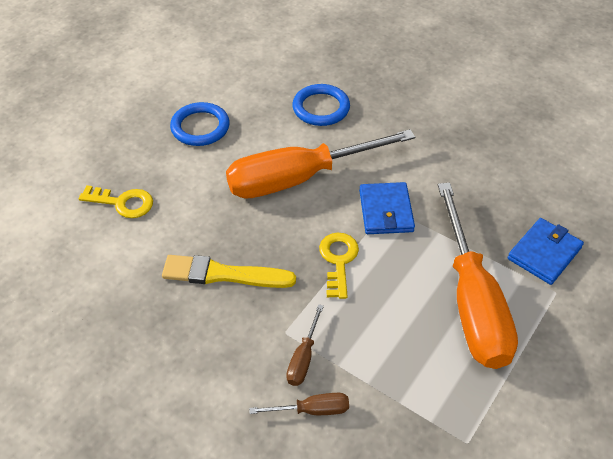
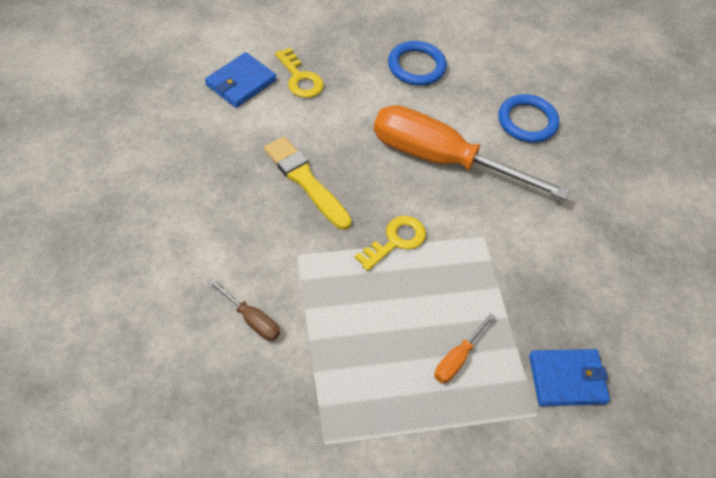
camera: 40 degrees right, 5 degrees up
brown screwdriver [286,304,324,386] -> none
blue wallet [359,182,415,234] -> blue wallet moved to [205,52,276,108]
orange screwdriver [438,183,518,369] -> orange screwdriver [435,313,495,383], size x0.40

